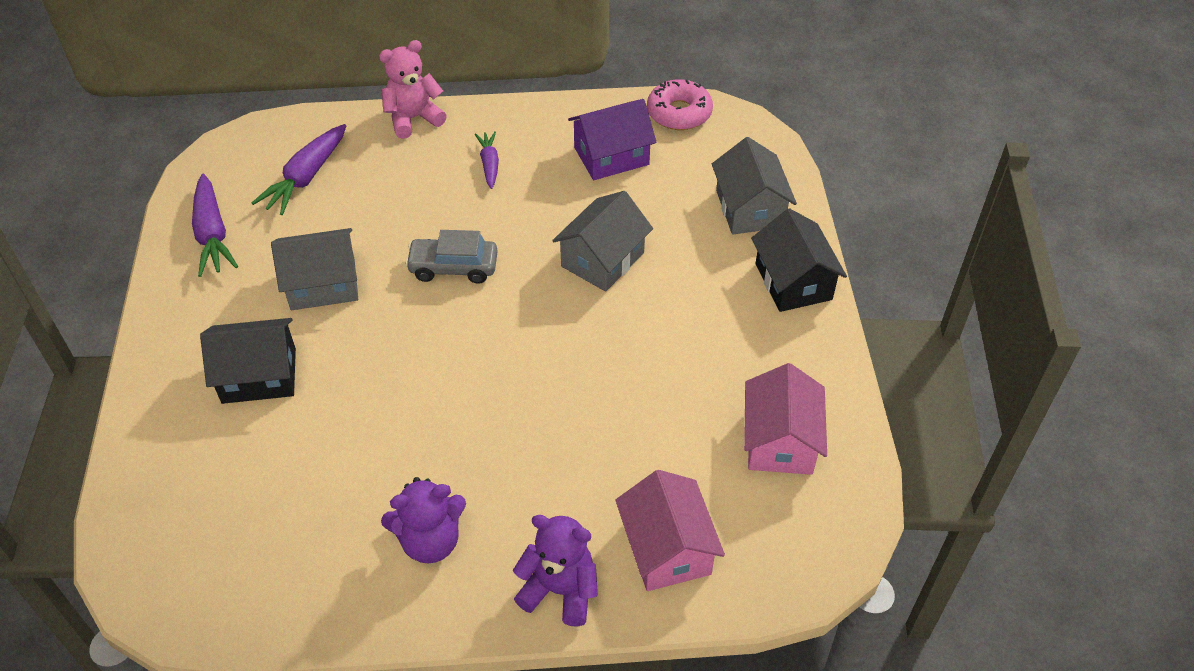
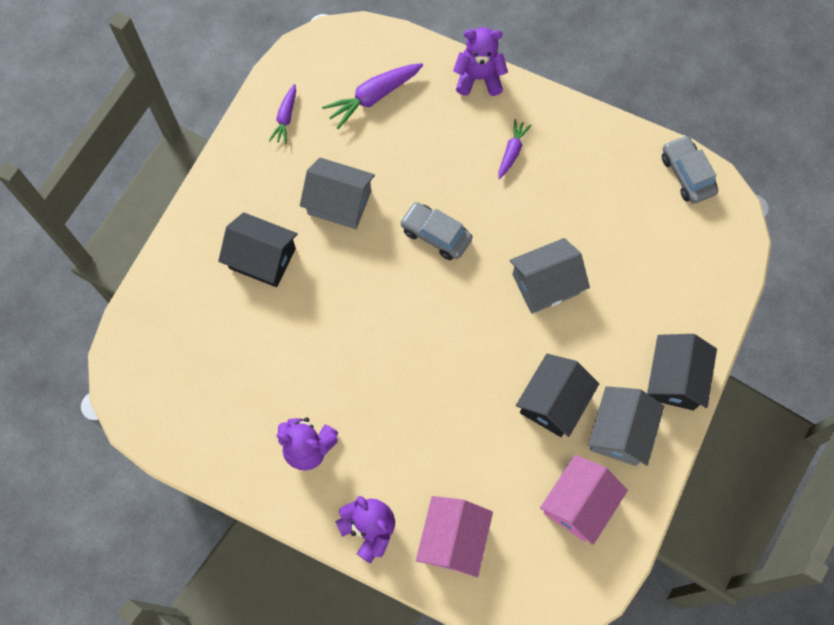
camera: 30 degrees right, 20 degrees up
purple carrot [192,174,238,277] -> purple carrot [269,84,296,144], size x0.61
pink teddy bear [379,40,447,139] -> purple teddy bear [453,27,508,96]
purple house [568,99,656,180] -> none
pink donut [647,79,713,130] -> grey car [662,135,718,204]
grey house [712,137,797,235] -> grey house moved to [588,386,664,466]
none -> black house [516,354,599,437]

